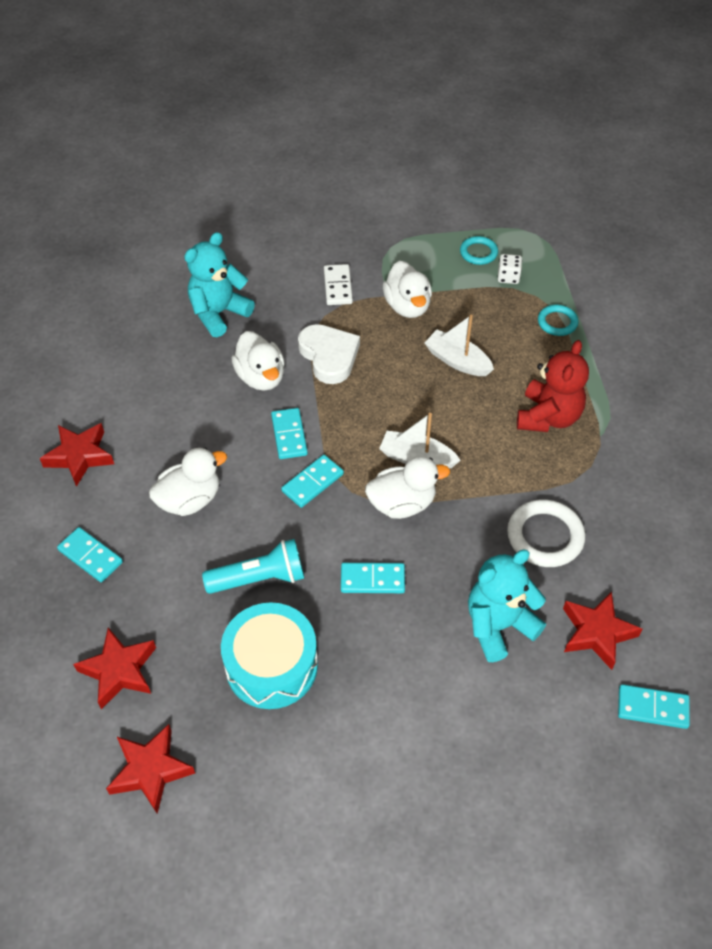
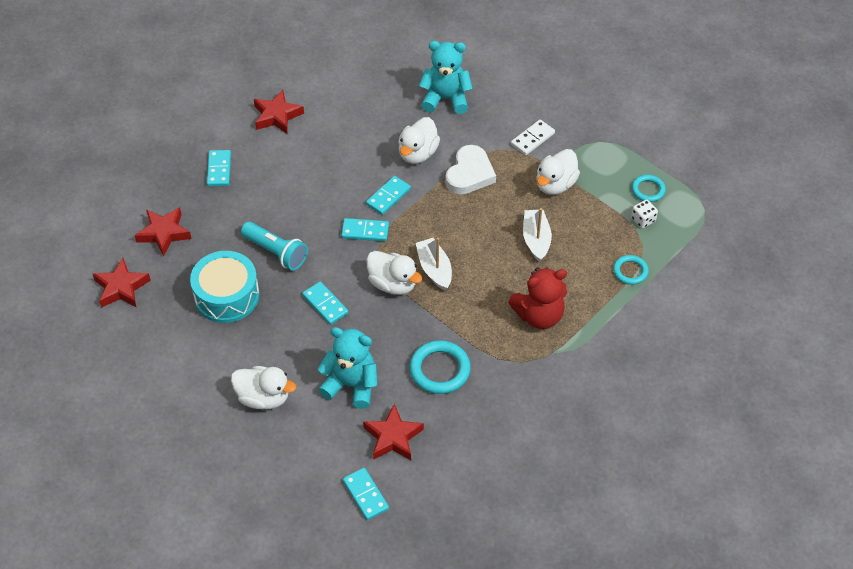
camera: 50 degrees right, 0 degrees up
white duck [149,447,227,516] -> white duck moved to [231,366,296,409]
white ring [507,499,585,567] -> turquoise ring [409,340,471,394]

